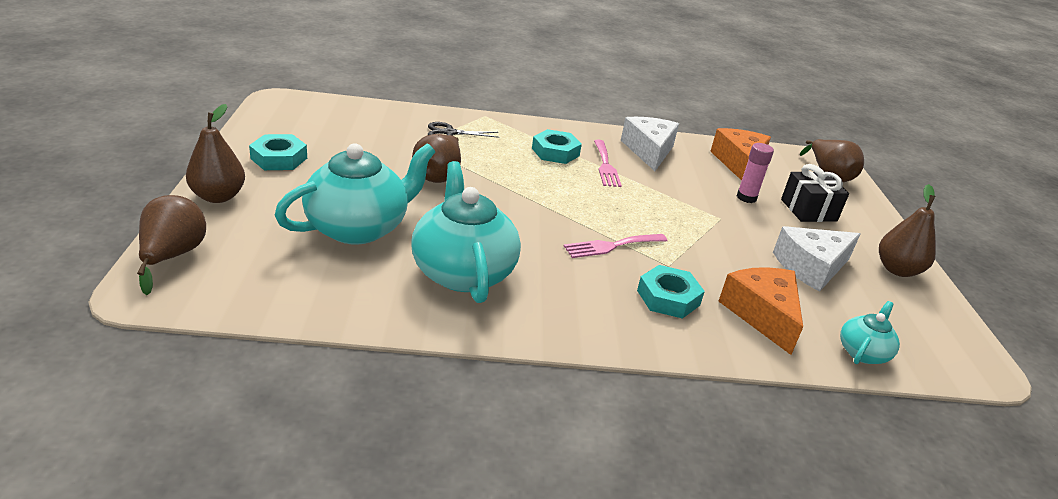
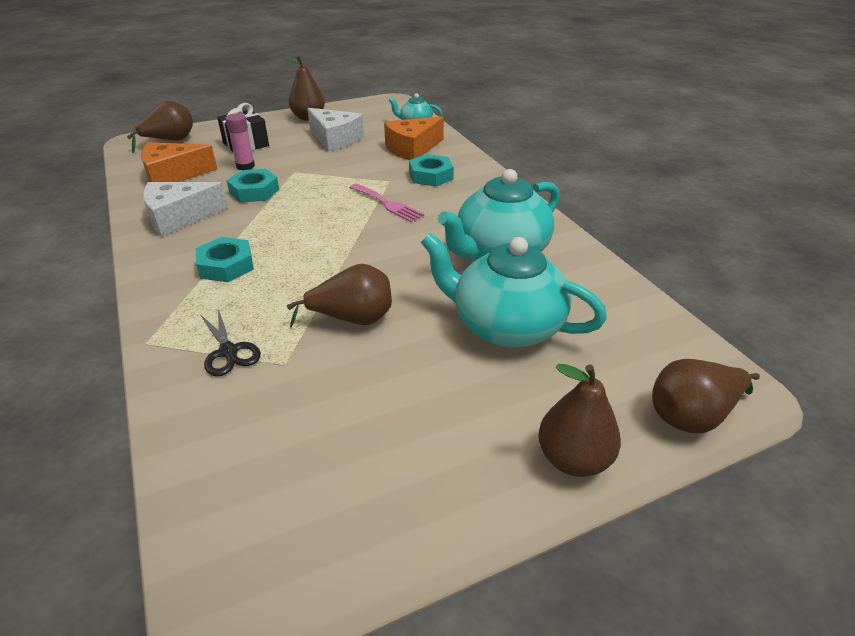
camera: 110 degrees left, 5 degrees up
turquoise nut [249,134,307,170] -> turquoise nut moved to [227,169,279,203]
pink fork [594,140,622,187] -> none

